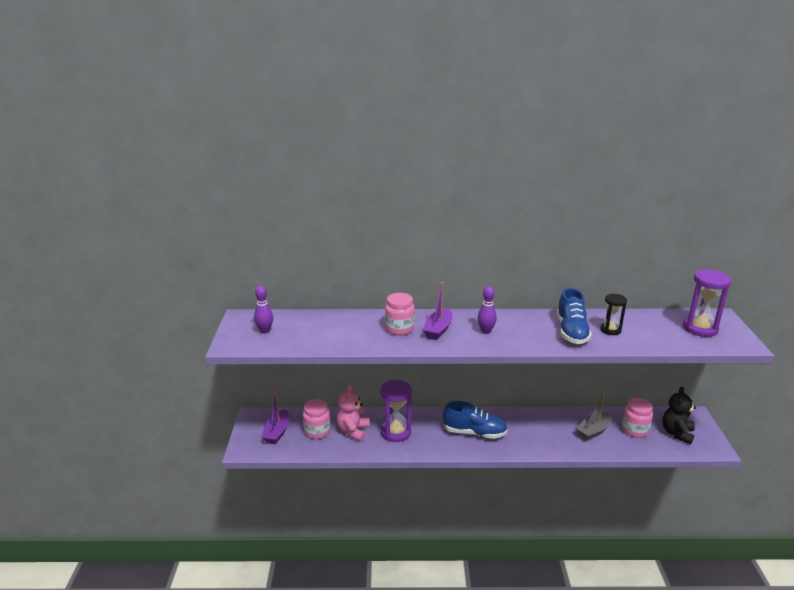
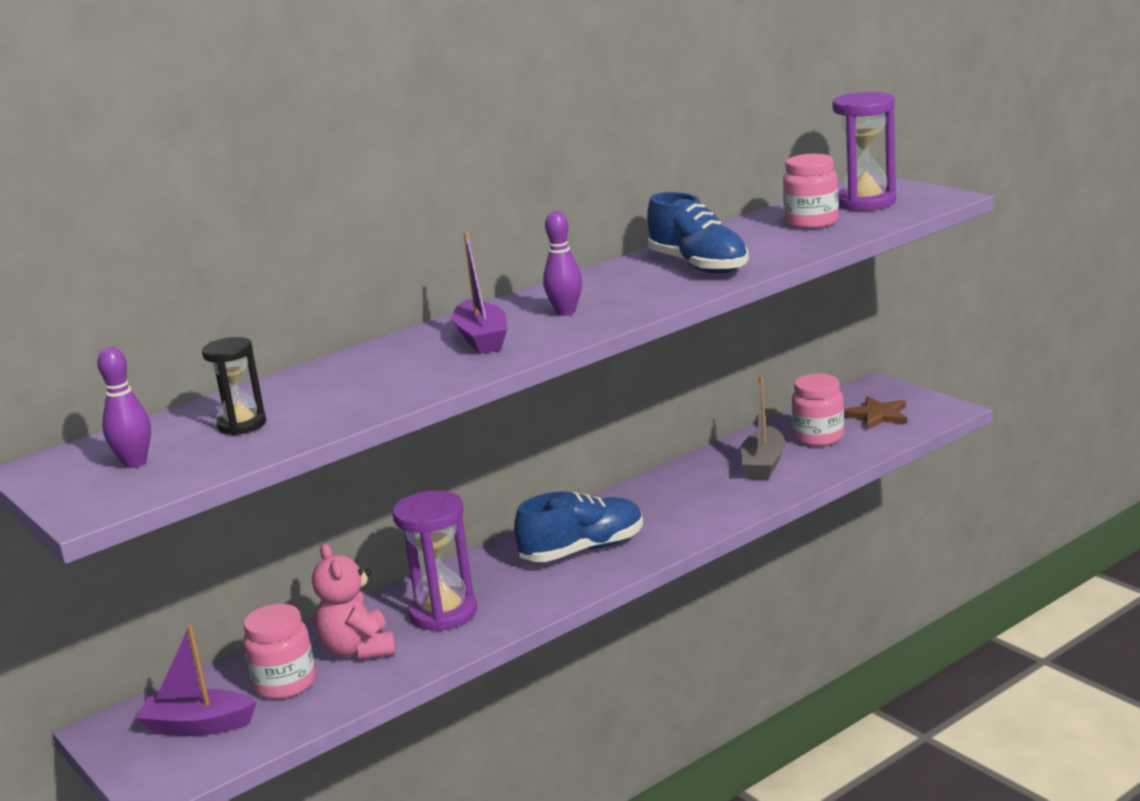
camera: 35 degrees left, 5 degrees down
purple boat [261,391,289,444] -> purple boat turned 120 degrees clockwise [136,625,257,736]
pink jar [385,293,415,335] -> pink jar moved to [783,154,839,229]
black hourglass [600,294,627,335] -> black hourglass moved to [202,337,266,435]
black teddy bear [662,387,696,444] -> brown star [844,396,907,430]

